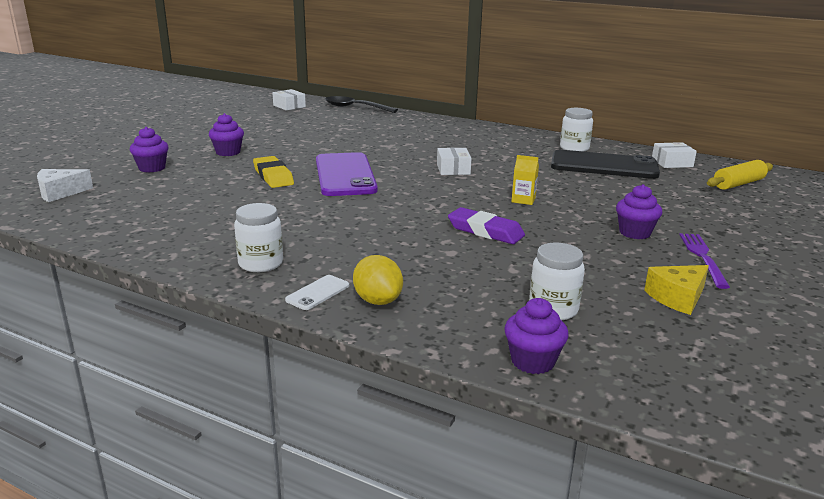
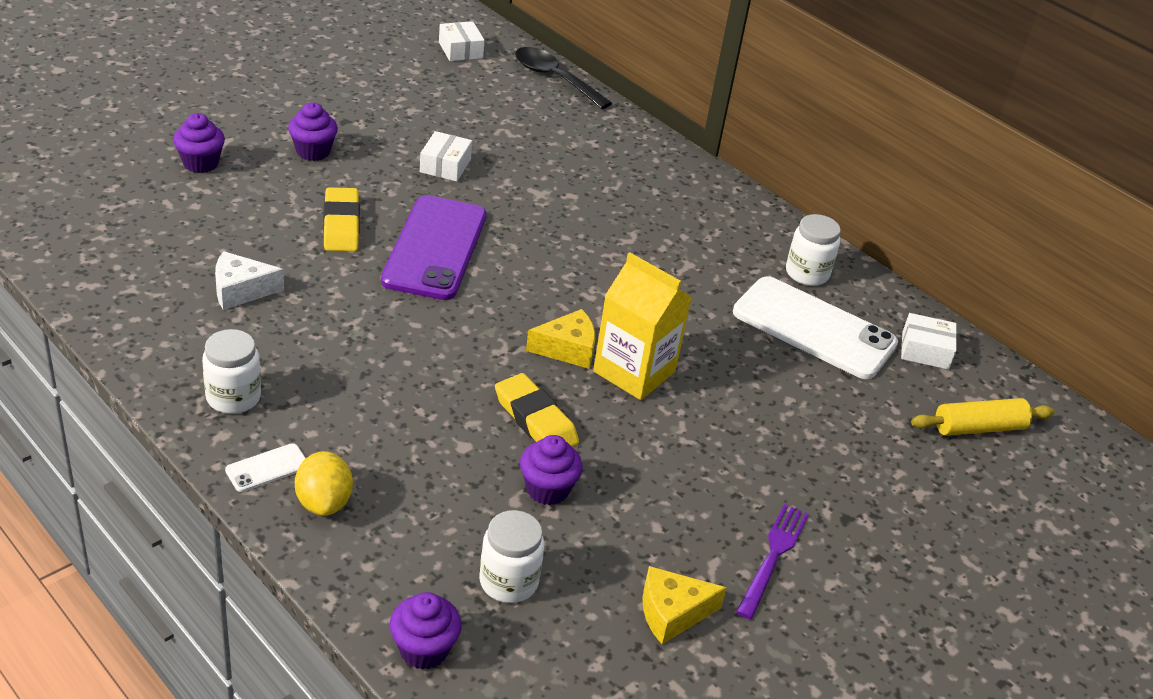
camera: 15 degrees right, 15 degrees up
white cheese [37,169,93,202] -> white cheese moved to [215,251,284,310]
white box [437,148,472,175] -> white box moved to [420,131,472,182]
purple eraser [448,207,525,244] -> yellow eraser [495,373,579,447]
yellow carton [511,155,539,205] -> yellow carton [593,252,692,400], size x2.05
black phone [551,150,660,179] -> white phone [733,276,898,379]
purple cupcake [616,184,662,239] -> purple cupcake moved to [520,435,583,505]
none -> yellow cheese [526,309,595,369]

